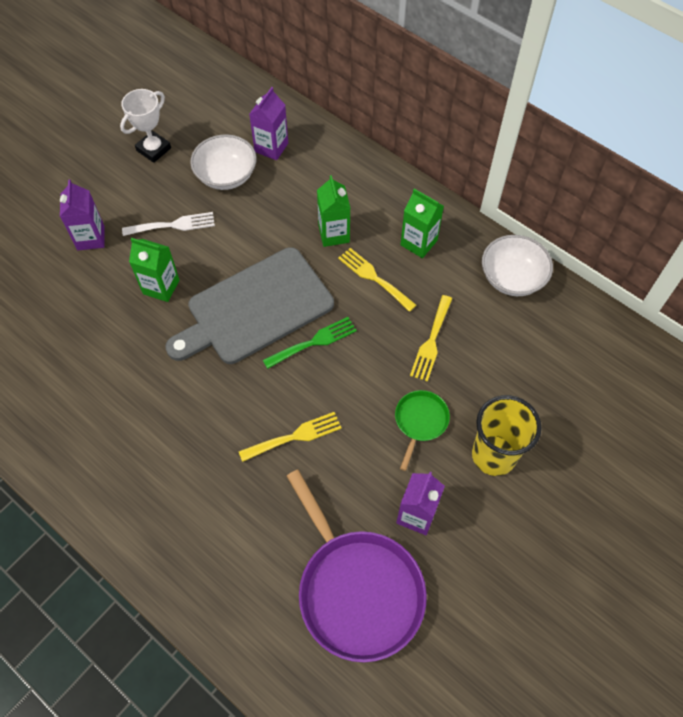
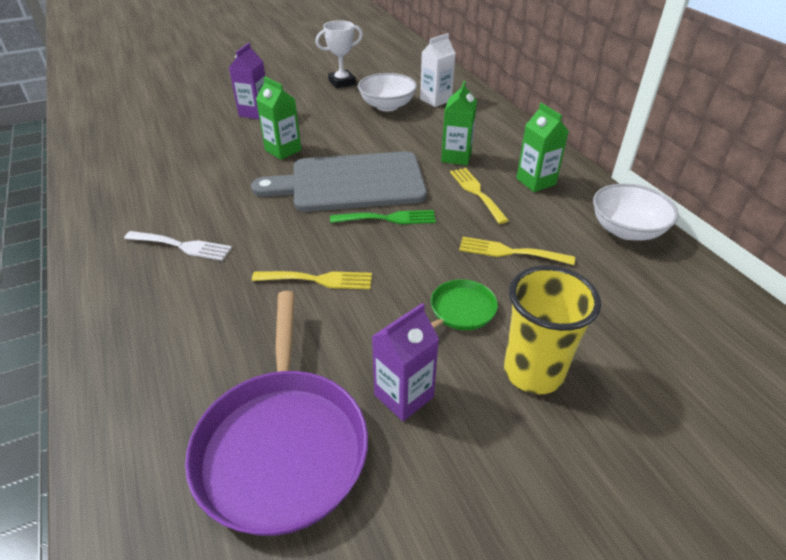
camera: 25 degrees right, 20 degrees down
white fork [122,212,215,236] -> white fork moved to [124,231,232,261]
purple carton [249,87,288,160] -> white carton [420,33,456,107]
yellow fork [410,295,452,382] -> yellow fork turned 60 degrees clockwise [459,237,575,265]

